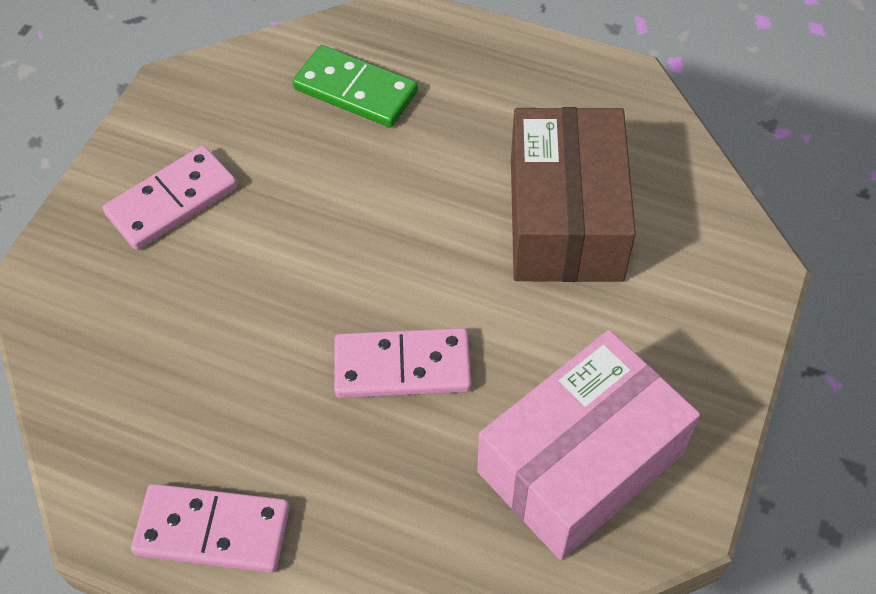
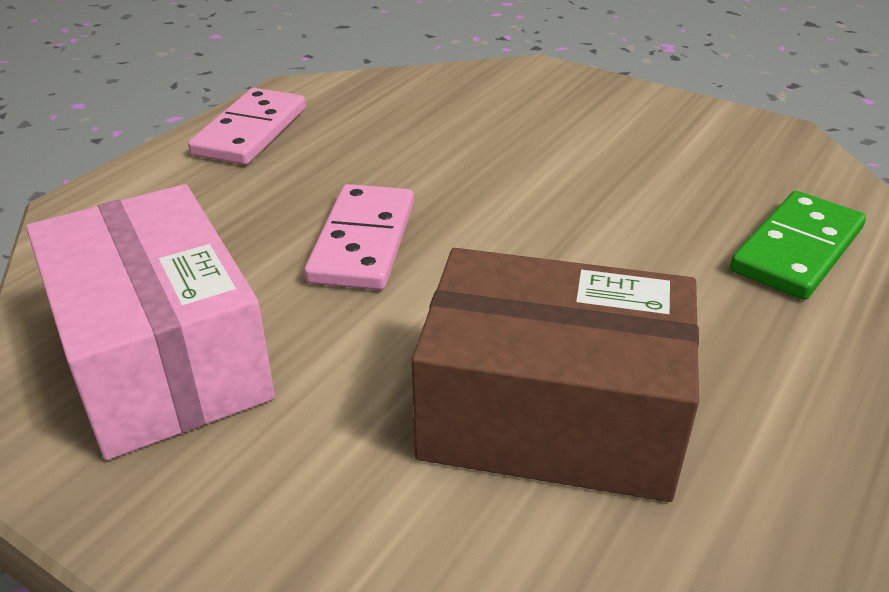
camera: 100 degrees right, 20 degrees down
pink domino [103,145,237,250] -> none

